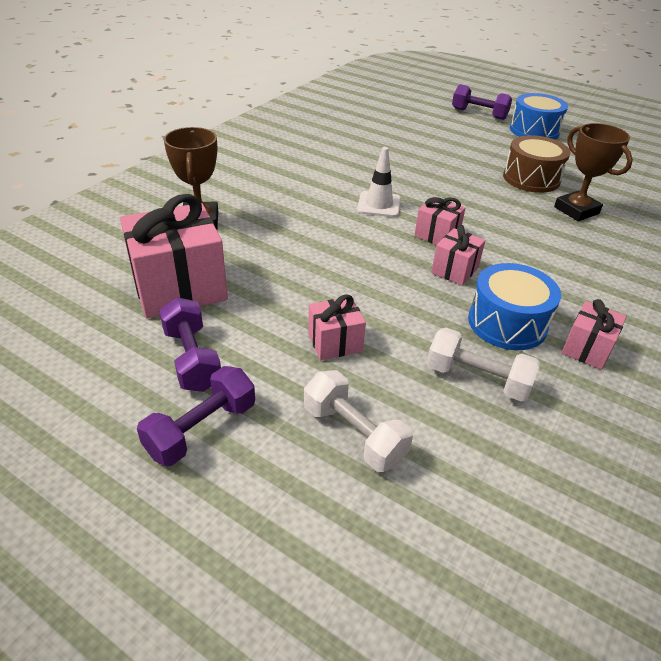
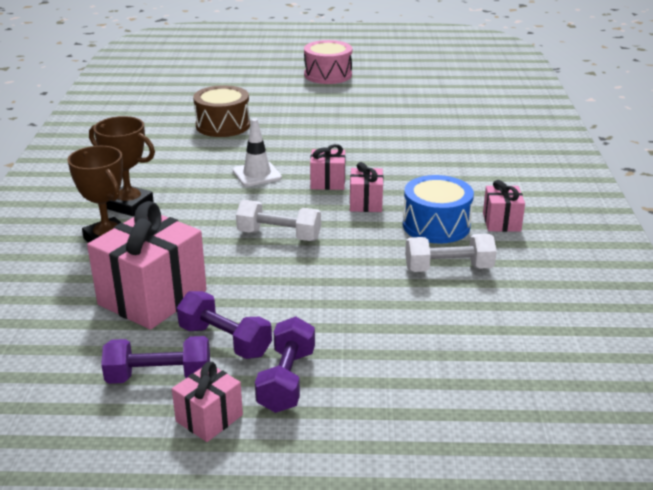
camera: 30 degrees left, 10 degrees down
white dumbbell [304,370,413,472] -> white dumbbell moved to [236,200,321,241]
pink gift [308,294,366,360] -> pink gift moved to [172,362,243,442]
purple dumbbell [452,84,512,120] -> purple dumbbell moved to [101,336,210,384]
brown drum [503,135,570,193] -> brown drum moved to [193,85,250,137]
blue drum [510,93,568,140] -> pink drum [304,40,352,84]
brown trophy [554,123,633,221] -> brown trophy moved to [89,116,155,216]

